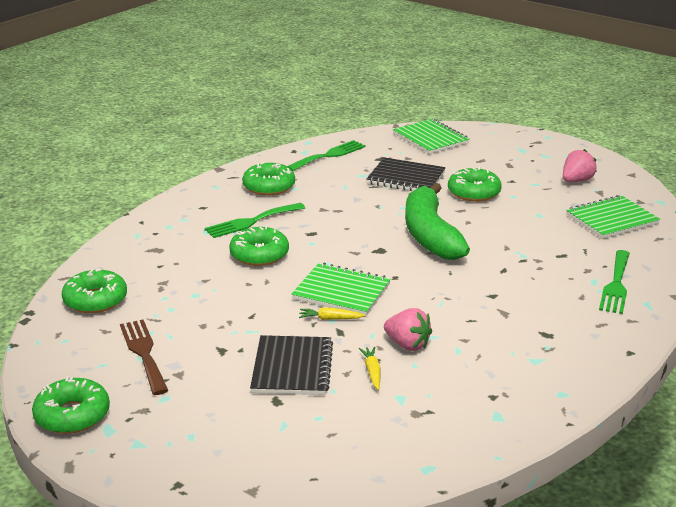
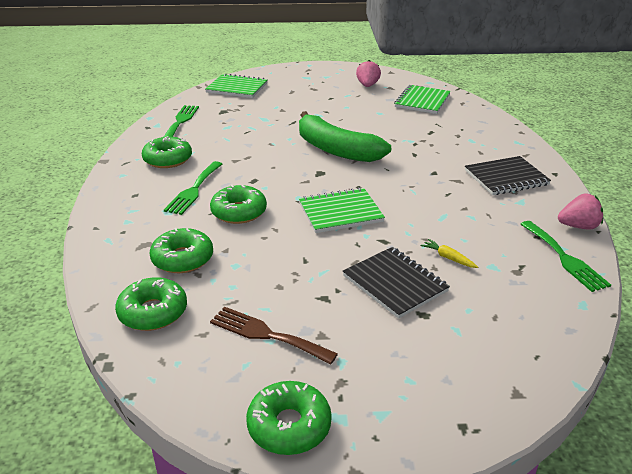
camera: 40 degrees left, 5 degrees up
yellow carrot [299,307,366,320] -> none
black notebook [366,157,446,191] -> black notebook moved to [465,156,551,195]
pink strawberry [384,308,432,351] -> pink strawberry moved to [558,193,603,230]
green donut [448,167,502,202] -> green donut moved to [150,228,213,273]
green fork [599,250,630,314] -> green fork moved to [521,221,611,292]

